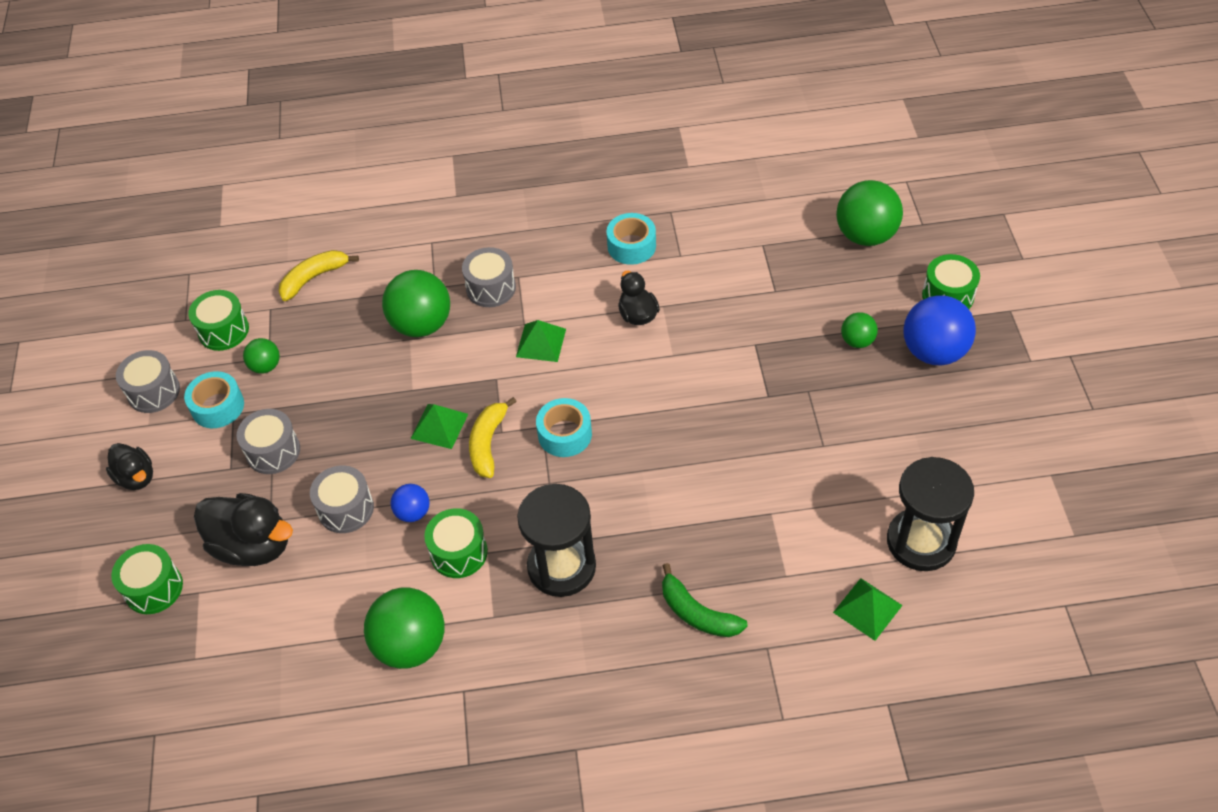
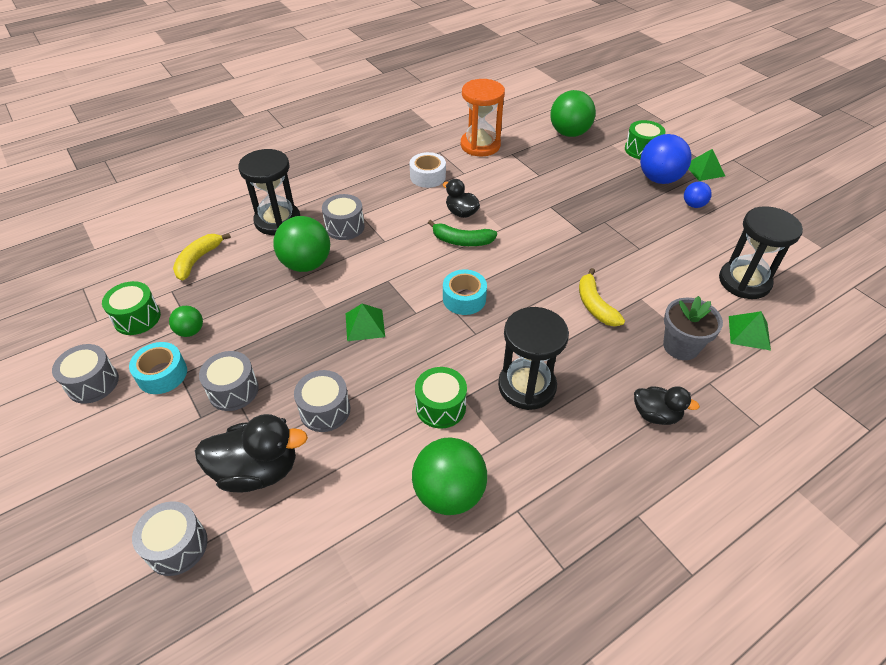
camera: 30 degrees left, 5 degrees down
black duck [106,443,153,490] -> black duck moved to [634,386,700,425]
green drum [111,544,183,614] -> grey drum [132,501,208,576]
blue ball [391,484,430,522] -> blue ball moved to [684,182,712,208]
yellow banana [469,397,517,478] -> yellow banana moved to [579,268,625,326]
green pyramid [516,320,566,362] -> green pyramid moved to [688,149,725,181]
turquoise tape [606,213,656,265] -> white tape [410,152,446,188]
green banana [662,563,748,637] -> green banana moved to [428,220,497,246]
green ball [841,312,878,348] -> none
none -> black hourglass [238,149,300,235]
none -> orange hourglass [461,79,505,156]
none -> grey flower pot [663,296,723,360]

